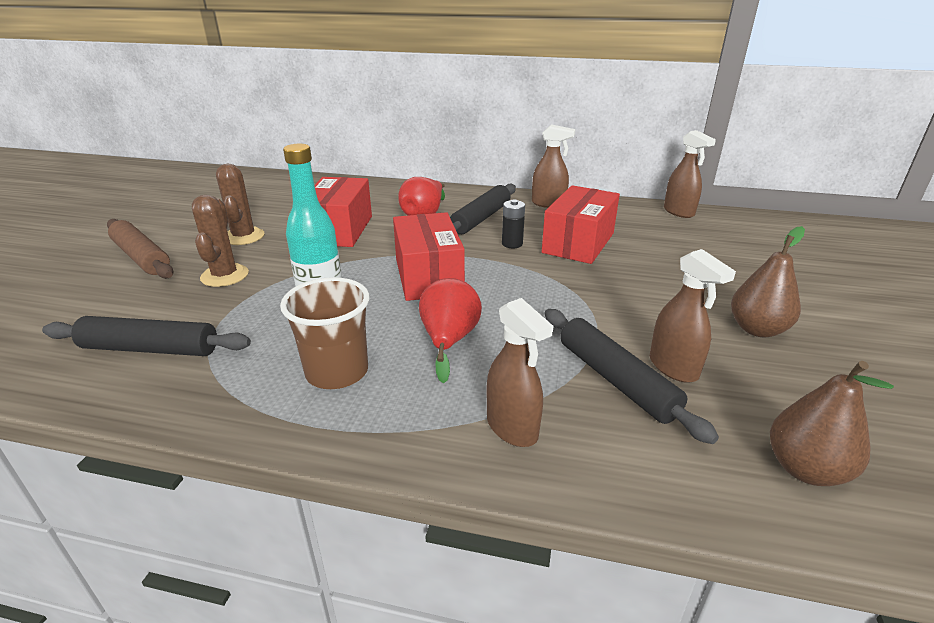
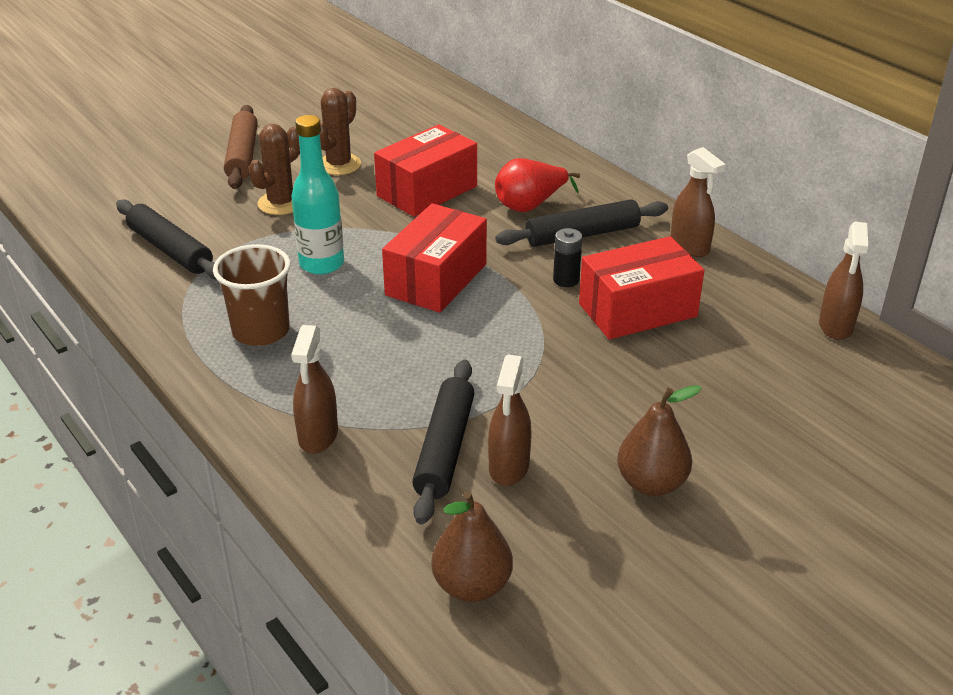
camera: 40 degrees right, 5 degrees up
red pear [419,278,482,383] -> none

